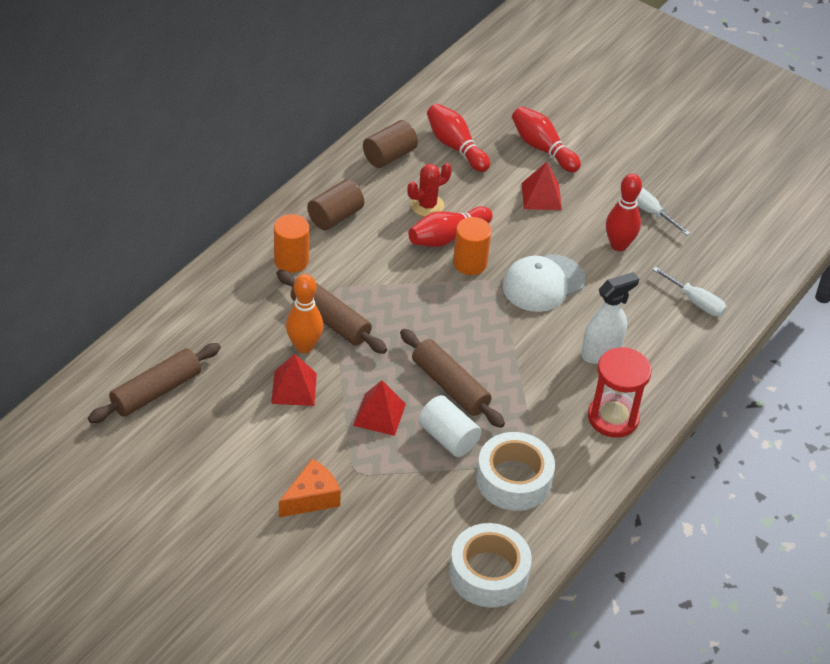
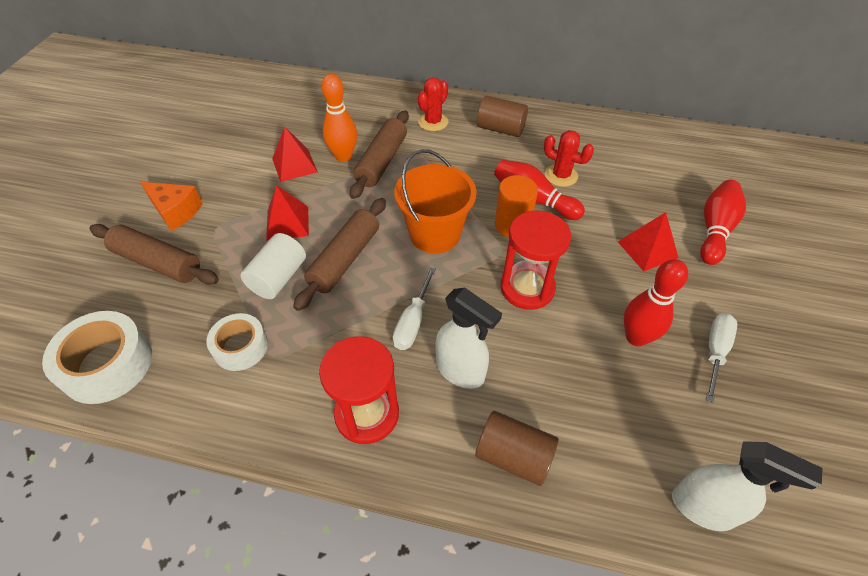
camera: 70 degrees right, 5 degrees up
brown rolling pin [88,343,221,423] -> brown rolling pin moved to [89,224,219,285]
orange cylinder [274,214,309,273] -> red cactus [418,77,448,131]
brown cylinder [363,120,418,168] -> brown cylinder moved to [475,411,559,486]
red bowling pin [427,104,490,172] -> none
white tape [476,432,555,511] -> white tape [206,313,268,371], size x0.64
white cap [503,254,585,312] -> red hourglass [500,210,571,310]
white screwdriver [652,266,727,316] -> white screwdriver moved to [393,267,436,350]
none -> orange bucket [394,149,476,254]
none -> white spray bottle [672,441,823,531]

